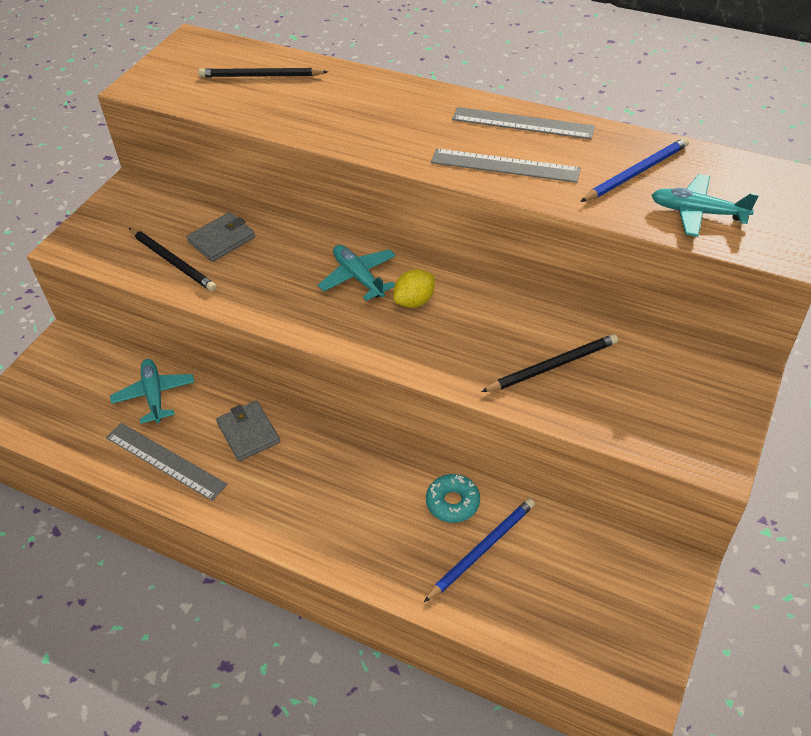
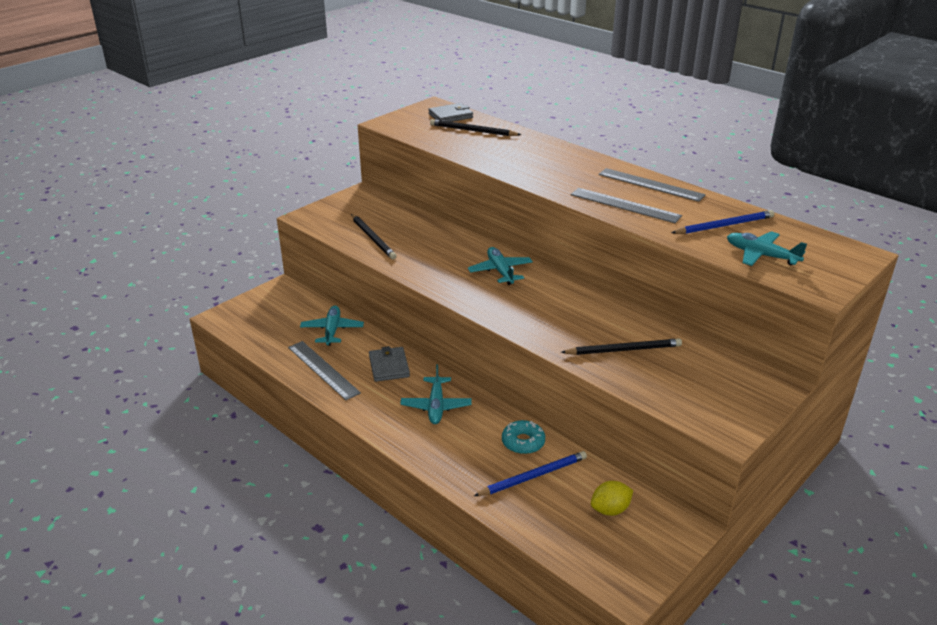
camera: 15 degrees right, 15 degrees down
grey wallet [187,212,255,262] -> grey wallet moved to [428,103,473,122]
yellow lemon [393,269,435,308] -> yellow lemon moved to [591,481,633,516]
none -> turquoise plane [400,364,472,424]

